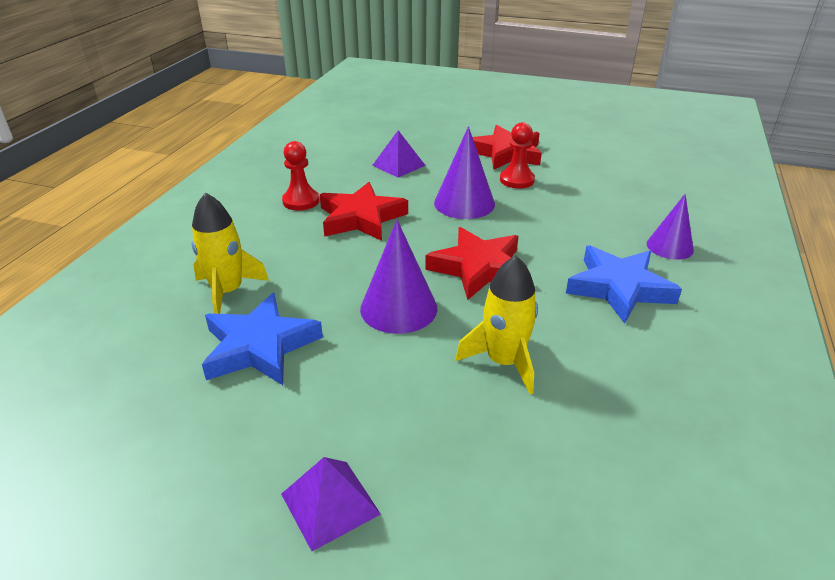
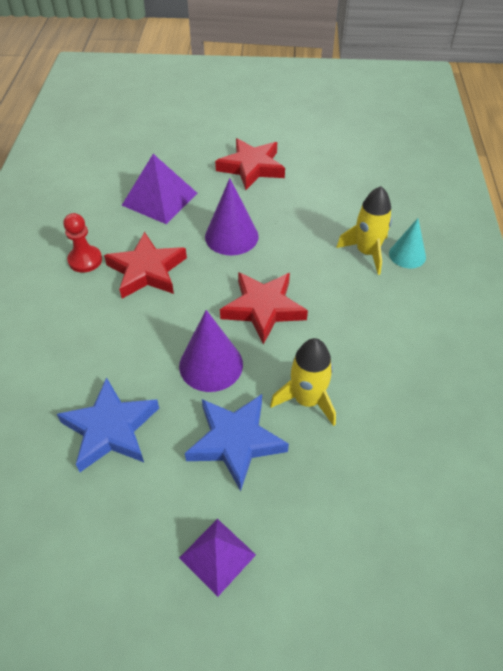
camera: 15 degrees left, 15 degrees up
yellow rocket [191,192,269,314] -> yellow rocket moved to [336,186,392,275]
purple pyramid [372,130,426,178] -> purple pyramid [122,154,197,224], size x1.55
red pawn [500,122,535,188] -> none
blue star [566,245,682,324] -> blue star moved to [185,394,289,491]
purple cone [647,194,694,260] -> turquoise cone [389,218,426,268]

